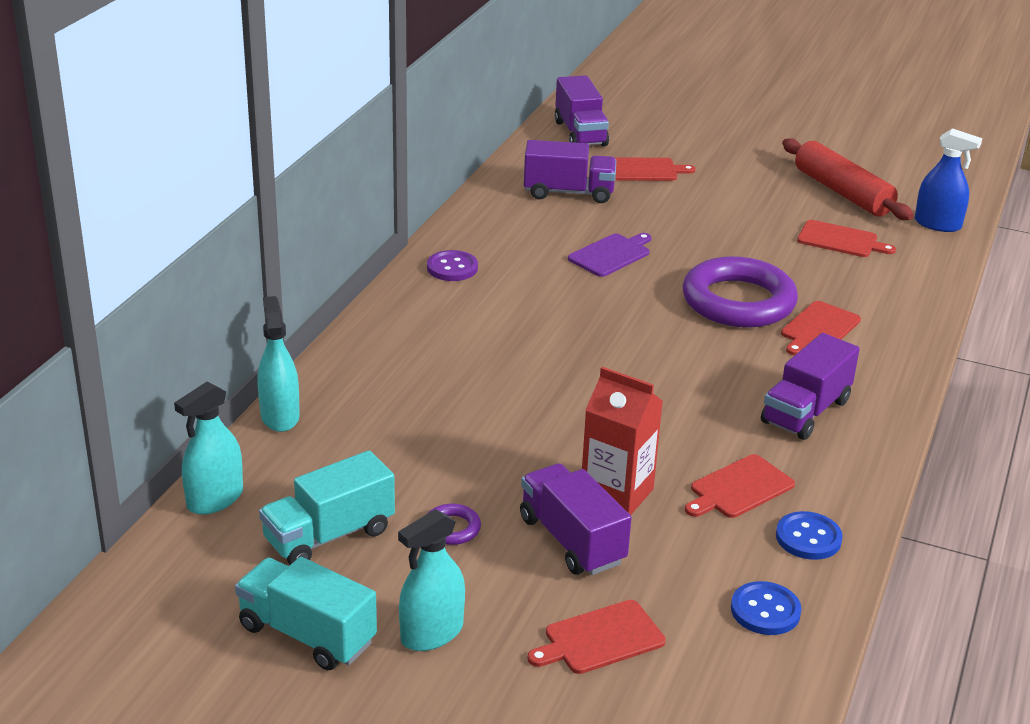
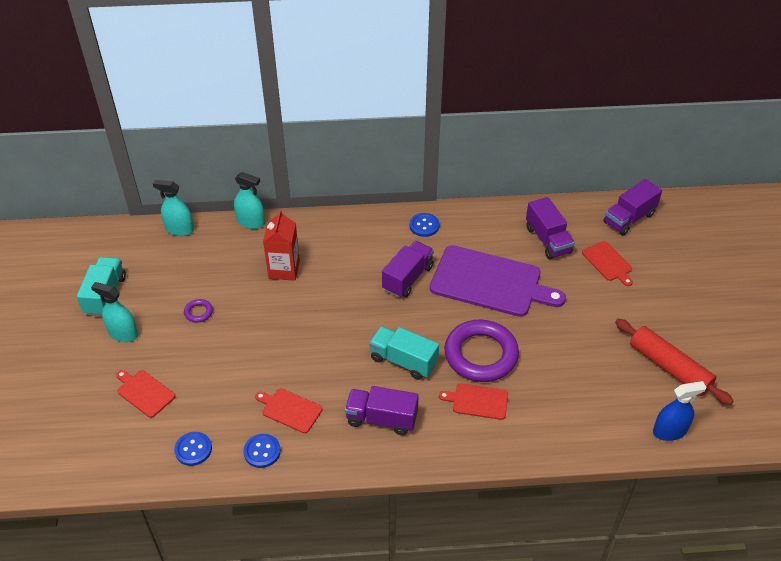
camera: 65 degrees right, 15 degrees up
turquoise spray bottle [257,296,300,432] -> turquoise spray bottle turned 60 degrees clockwise [234,172,265,229]
turquoise truck [259,450,395,565] -> turquoise truck moved to [369,326,439,380]
purple button [427,250,478,281] -> blue button [409,213,439,237]
purple truck [520,463,632,575] -> purple truck moved to [382,241,434,298]
purple cutting board [568,233,651,277] -> purple cutting board [430,245,566,317], size x2.13
red carton [582,367,663,515] -> red carton moved to [263,210,300,281]
red rolling pin [782,138,914,220] -> red rolling pin turned 75 degrees counterclockwise [615,319,734,405]
red cutting board [797,220,896,257] -> none
blue spray bottle [915,128,982,232] -> blue spray bottle turned 105 degrees counterclockwise [653,381,706,441]

